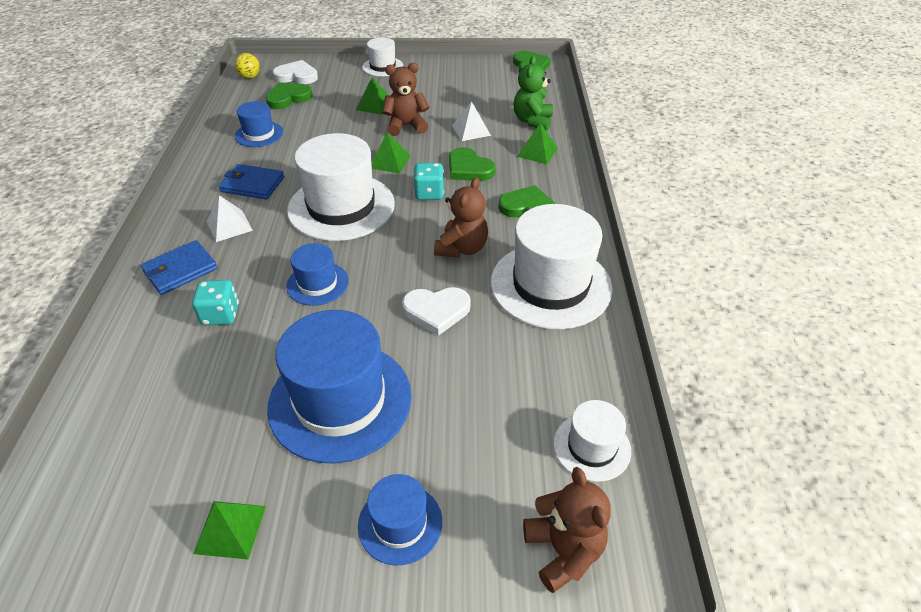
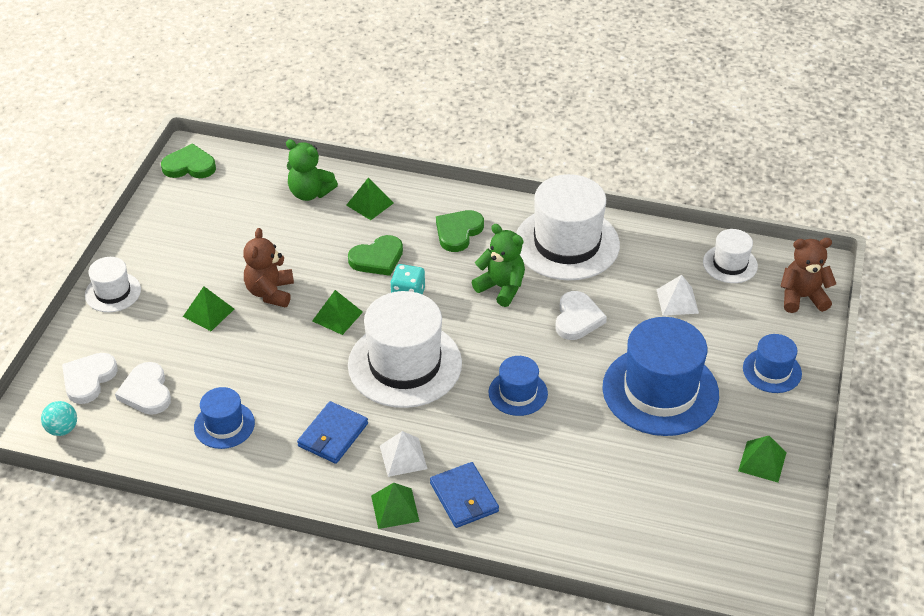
camera: 75 degrees left, 0 degrees up
turquoise dice [192,280,239,326] -> none
yellow ball [234,53,260,79] -> turquoise ball [41,401,77,436]
green heart [266,83,313,109] -> white heart [115,362,171,415]
brown teddy bear [434,177,488,258] -> green teddy bear [472,224,525,307]
white pyramid [452,102,491,141] -> white pyramid moved to [656,275,699,316]
none -> green pyramid [371,483,420,529]

